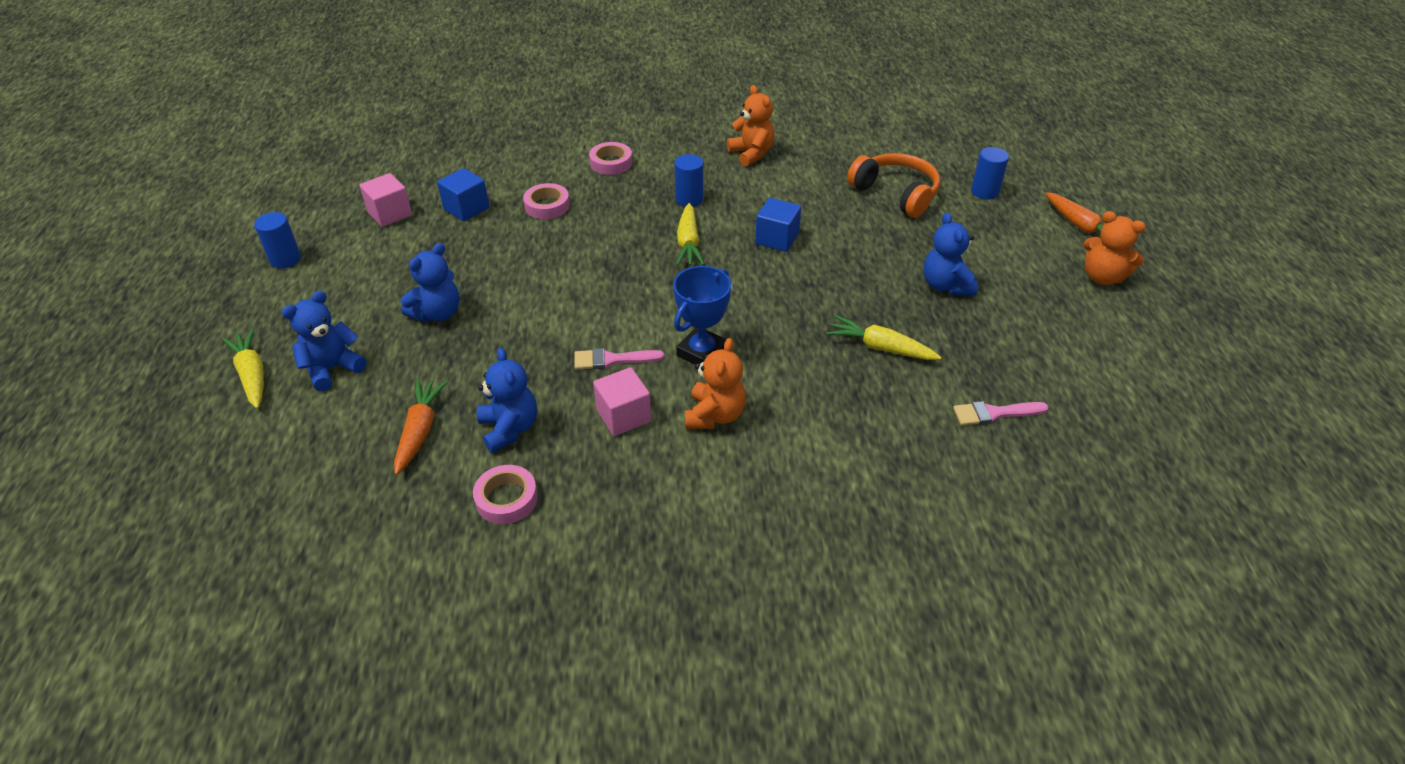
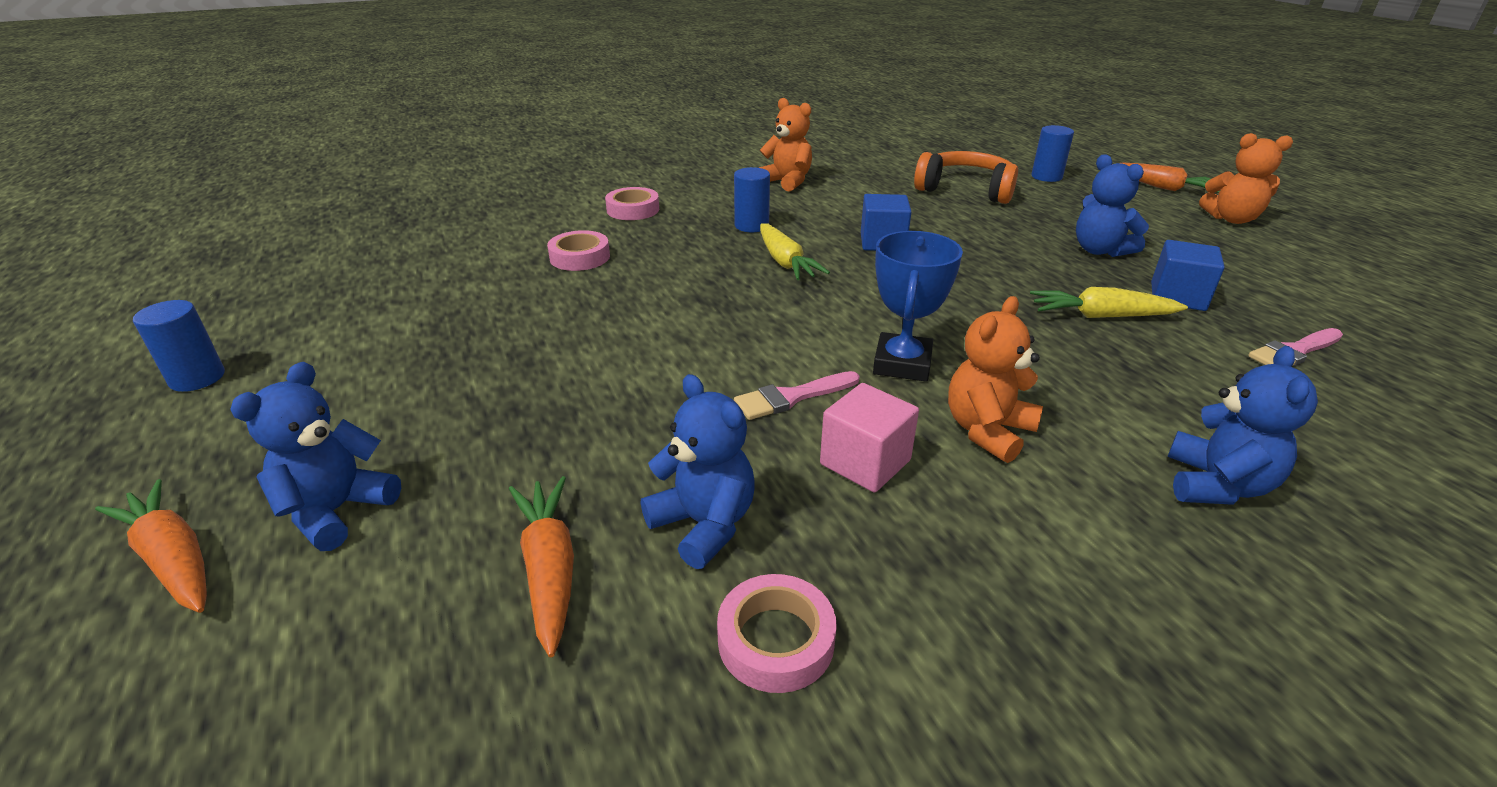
camera: 20 degrees left, 10 degrees down
yellow carrot [222,329,264,409] -> orange carrot [95,479,207,613]
pink cube [359,173,412,227] -> none
blue teddy bear [400,243,459,322] -> blue teddy bear moved to [1167,346,1318,505]
blue cube [437,168,489,221] -> blue cube moved to [1151,240,1225,311]
orange teddy bear [685,338,746,429] -> orange teddy bear turned 135 degrees counterclockwise [948,296,1043,463]

